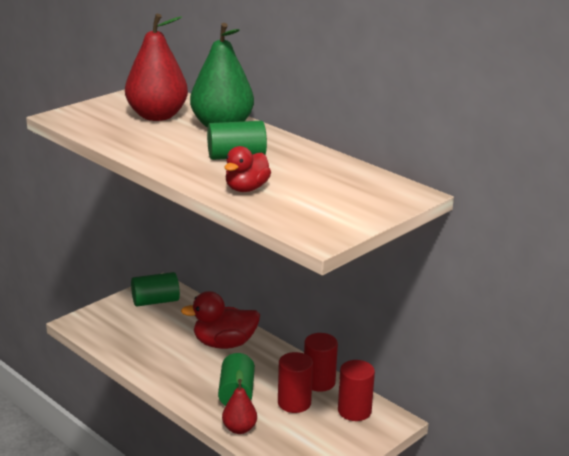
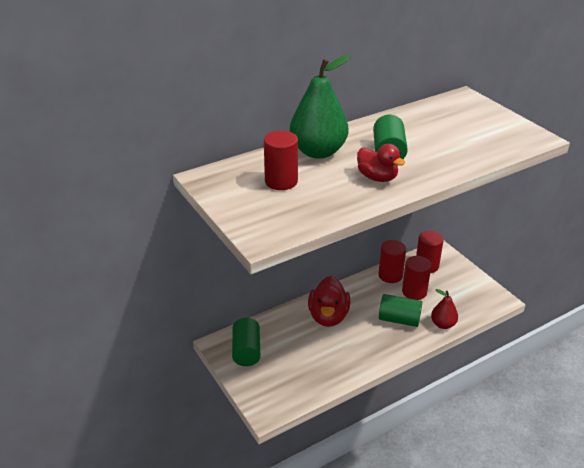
camera: 75 degrees left, 10 degrees up
red pear [125,14,188,121] -> red cylinder [264,131,298,190]
red duck [224,146,271,192] -> red duck moved to [357,144,405,182]

